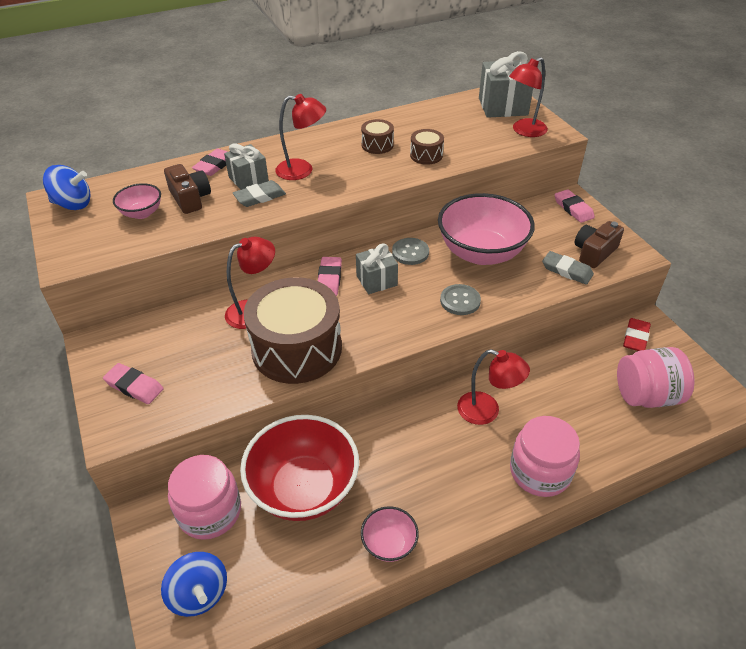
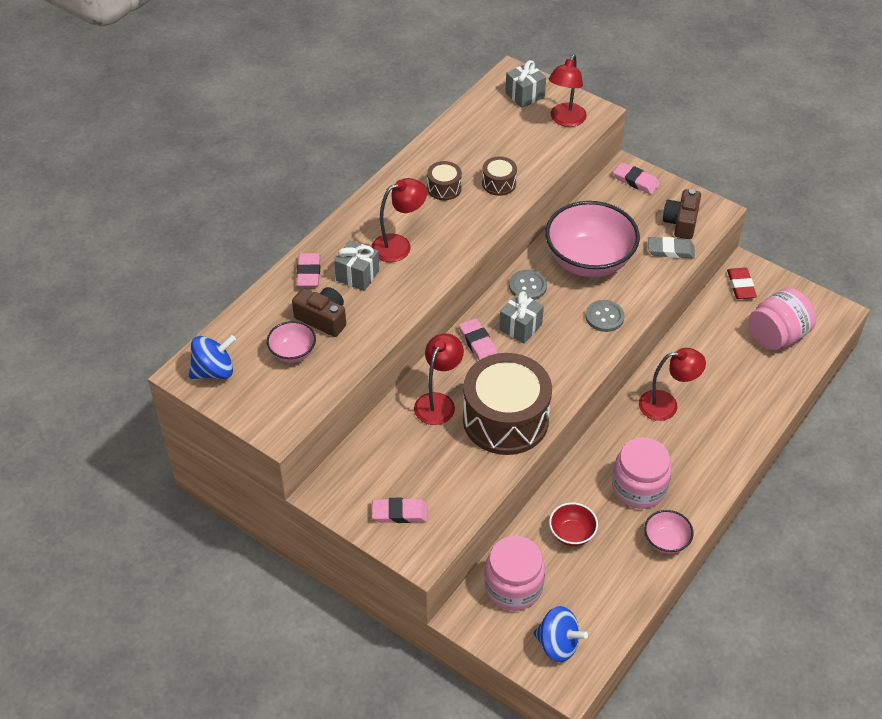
camera: 30 degrees left, 5 degrees up
grey eraser [233,180,286,207] -> none
red bowl [240,415,359,521] -> red bowl [549,502,598,546], size x0.47
grey gift [479,51,533,118] -> grey gift [505,60,546,108], size x0.64
pink jar [510,416,580,497] -> pink jar moved to [612,437,672,509]

